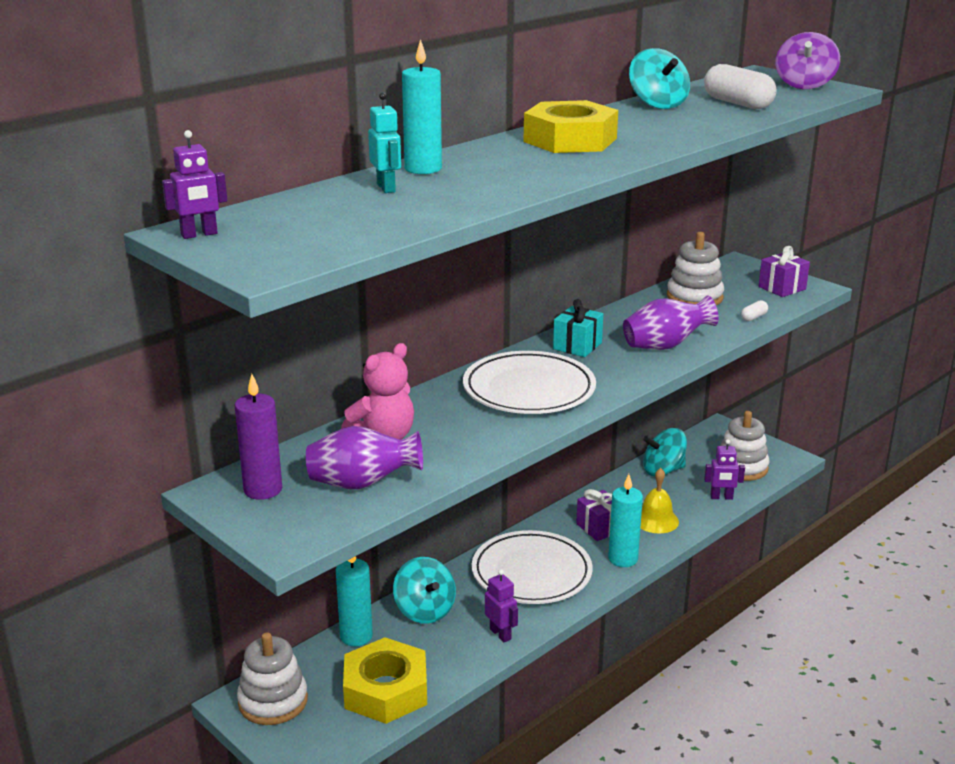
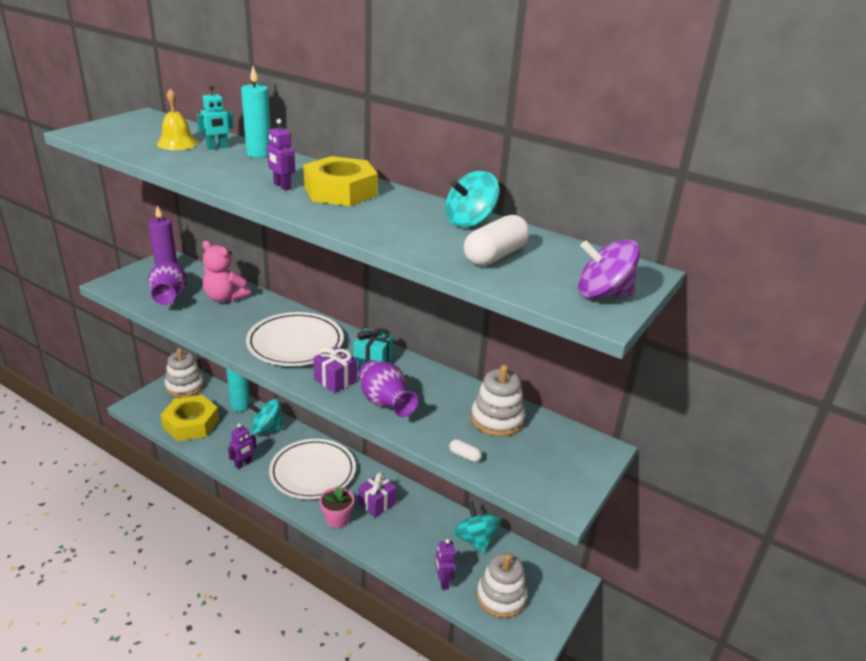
camera: 75 degrees right, 5 degrees up
purple robot [162,130,227,239] -> purple robot moved to [267,119,295,190]
turquoise spinning top [393,557,456,624] -> turquoise spinning top turned 45 degrees clockwise [247,399,284,434]
turquoise candle [608,474,643,567] -> pink flower pot [319,486,354,528]
yellow bell [640,468,679,533] -> yellow bell moved to [157,88,198,150]
purple gift [759,246,810,297] -> purple gift moved to [313,346,357,393]

